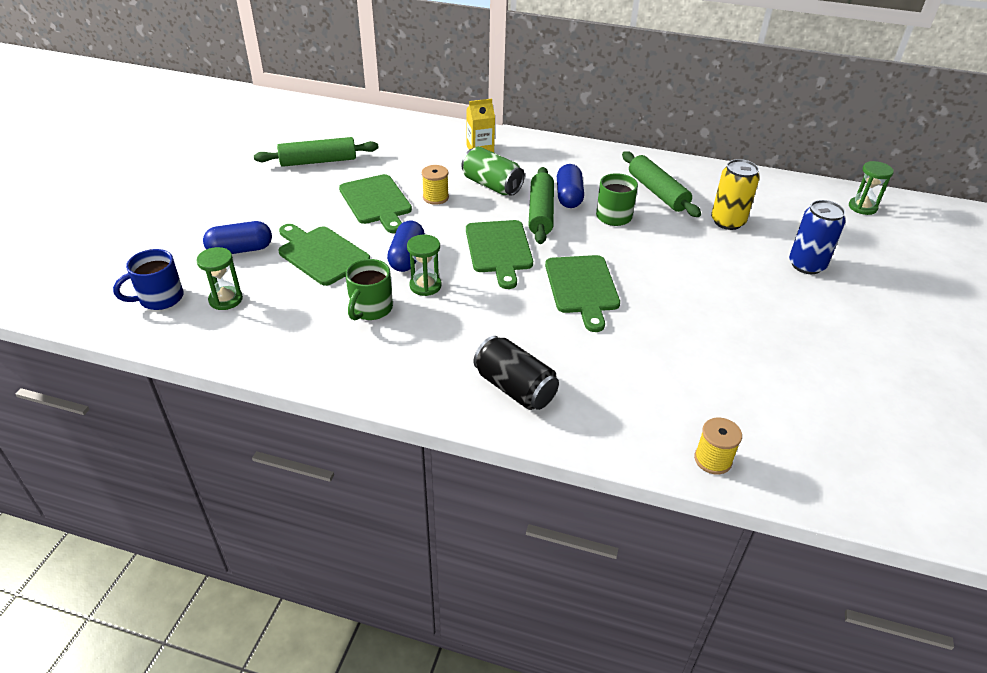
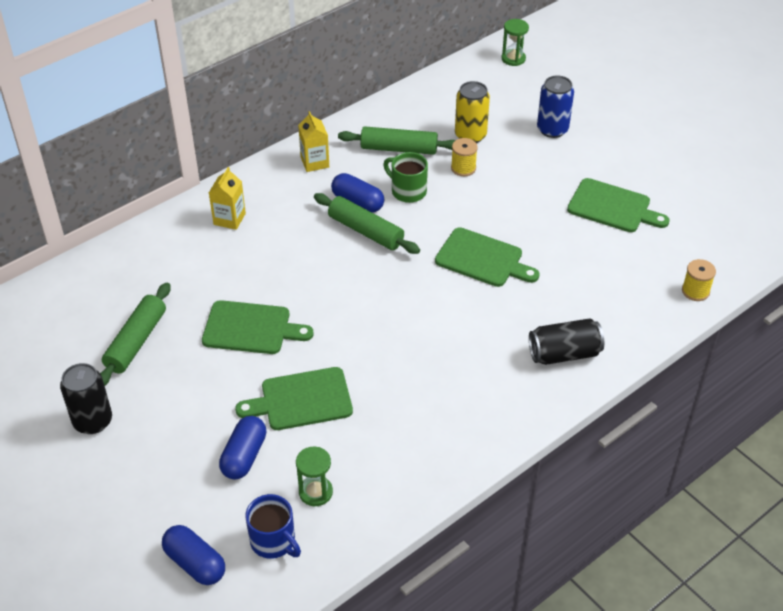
camera: 55 degrees left, 5 degrees up
blue mug [113,249,184,310] -> blue mug turned 45 degrees counterclockwise [245,494,301,559]
green mug [345,259,393,320] -> none
blue capsule [387,221,425,272] -> blue capsule moved to [162,525,225,585]
green hourglass [407,235,441,296] -> none
yellow spool [422,165,449,205] -> yellow spool moved to [451,138,478,176]
green can [462,146,525,196] -> none
green cutting board [466,220,533,289] -> green cutting board moved to [567,178,670,232]
none -> black can [60,363,112,434]
none -> yellow carton [298,111,329,172]

